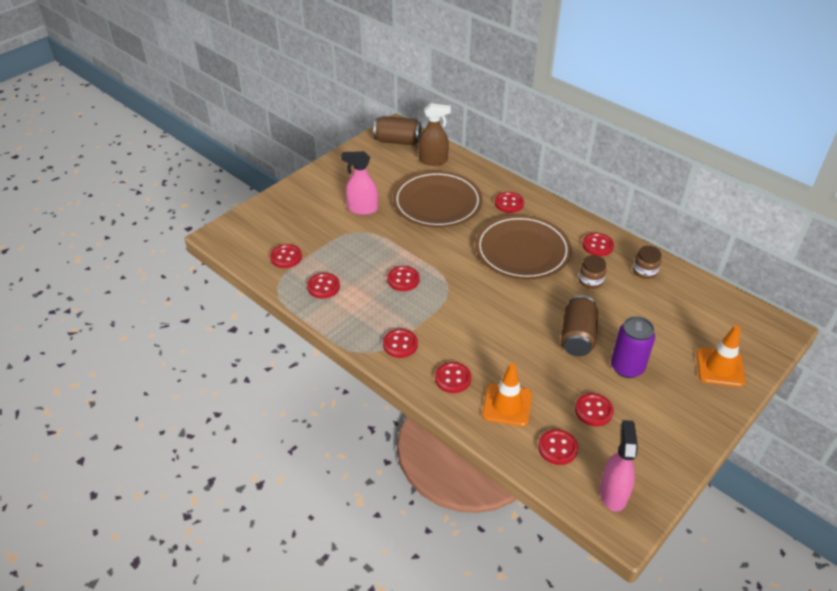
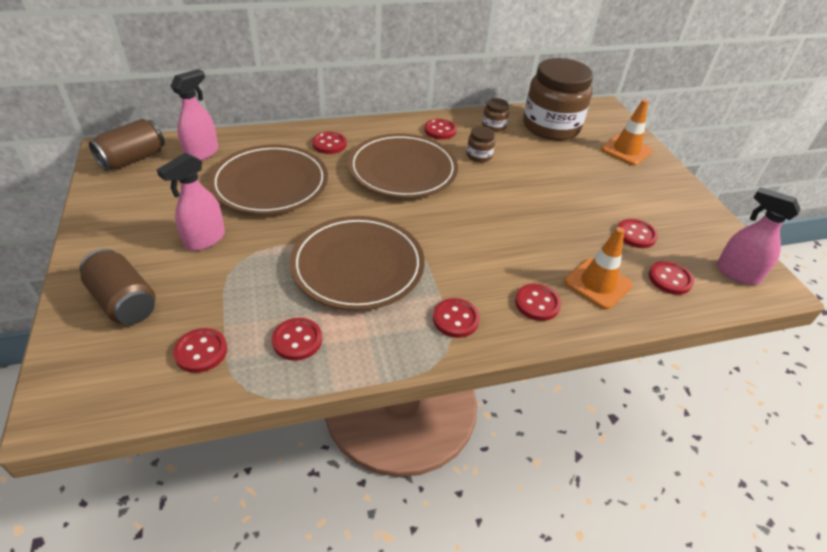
camera: 60 degrees left, 0 degrees up
red button [387,266,419,291] -> brown plate [290,216,425,310]
brown spray bottle [419,103,451,166] -> pink spray bottle [171,69,218,161]
brown can [561,295,598,356] -> brown can moved to [80,249,156,325]
purple can [611,316,655,378] -> none
none -> brown jar [523,58,594,141]

